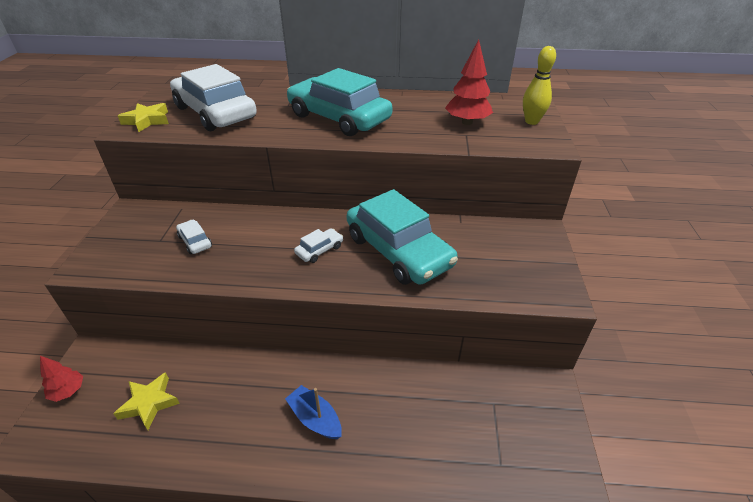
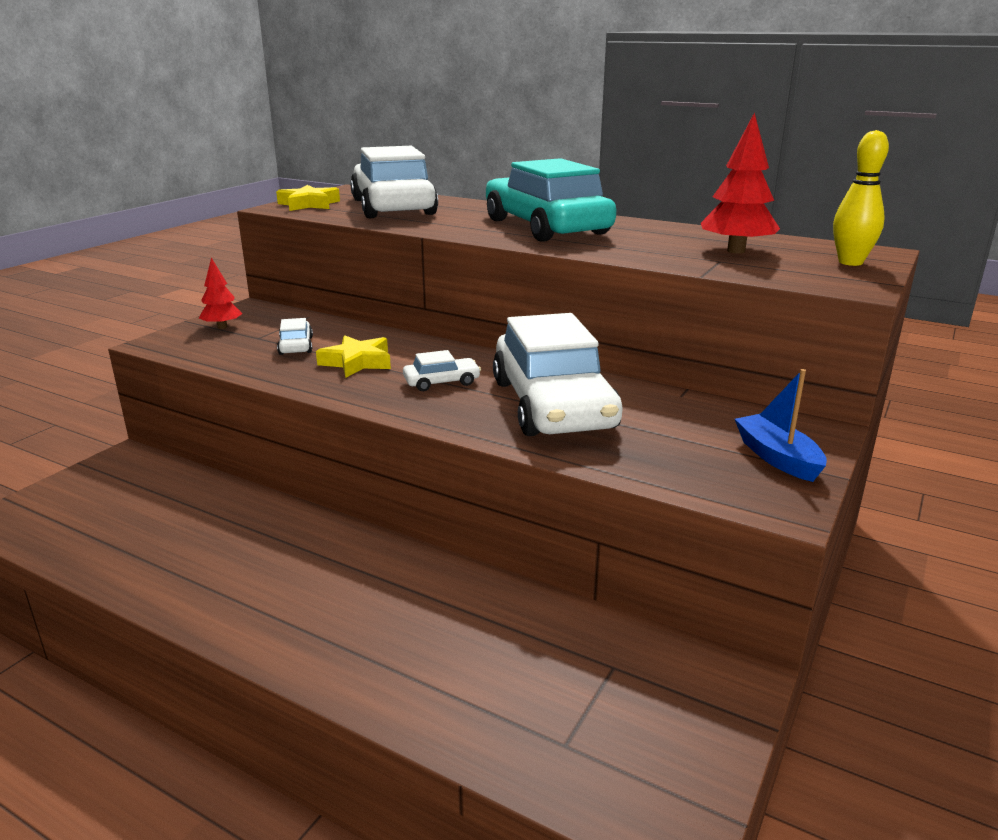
camera: 25 degrees right, 15 degrees down
red tree [40,356,83,402] -> red tree moved to [199,257,243,329]
yellow star [113,372,180,430] -> yellow star moved to [316,335,391,378]
blue boat [285,385,342,439] -> blue boat moved to [735,369,827,482]
turquoise car [347,189,458,285] -> white car [493,313,623,436]

